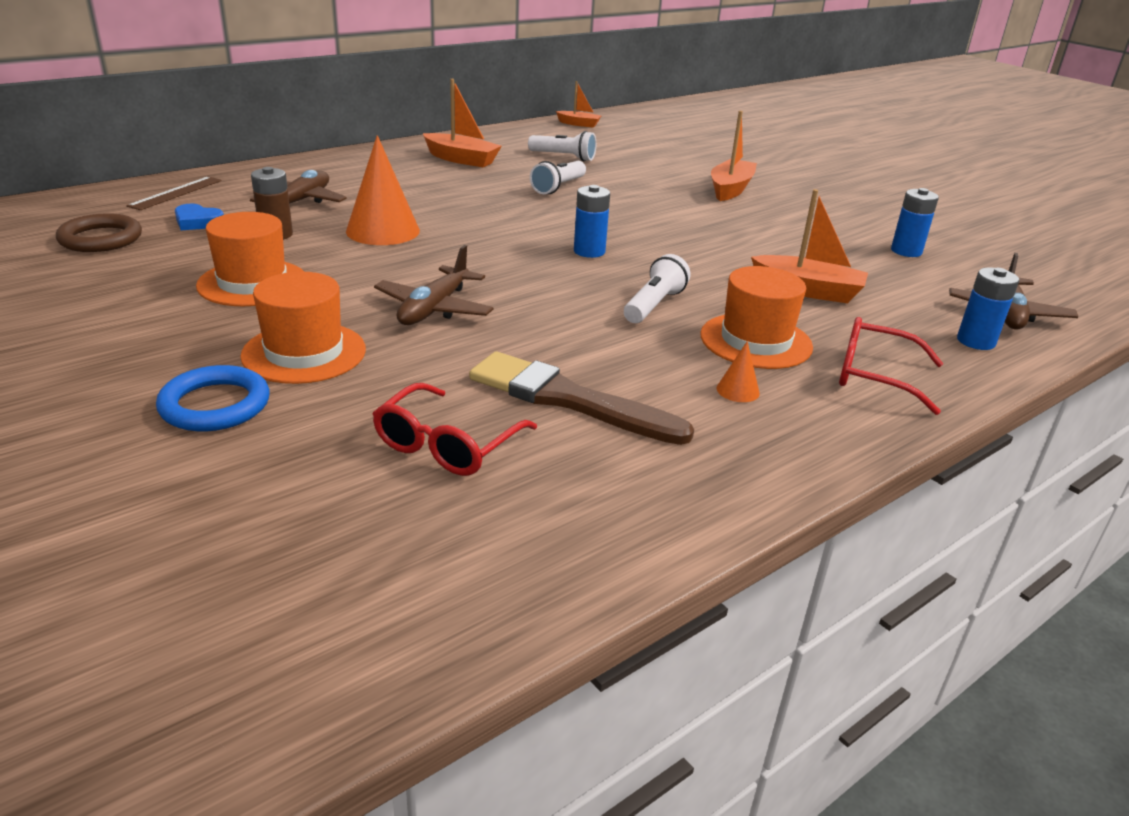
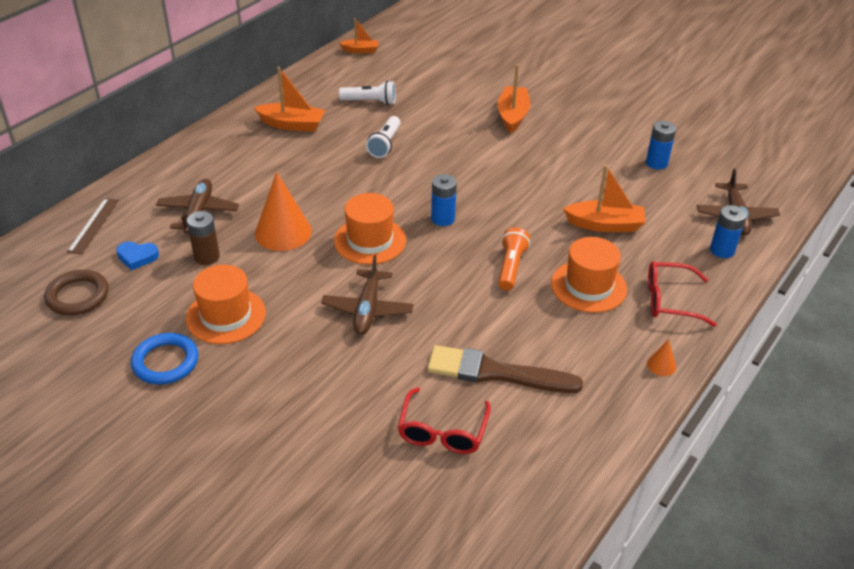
camera: 15 degrees left, 10 degrees up
blue ring [156,365,269,431] -> blue ring moved to [131,333,198,385]
orange hat [240,272,366,384] -> orange hat moved to [334,193,406,265]
white flashlight [624,254,690,323] -> orange flashlight [498,227,530,290]
orange cone [716,341,760,402] -> orange cone moved to [647,339,676,376]

